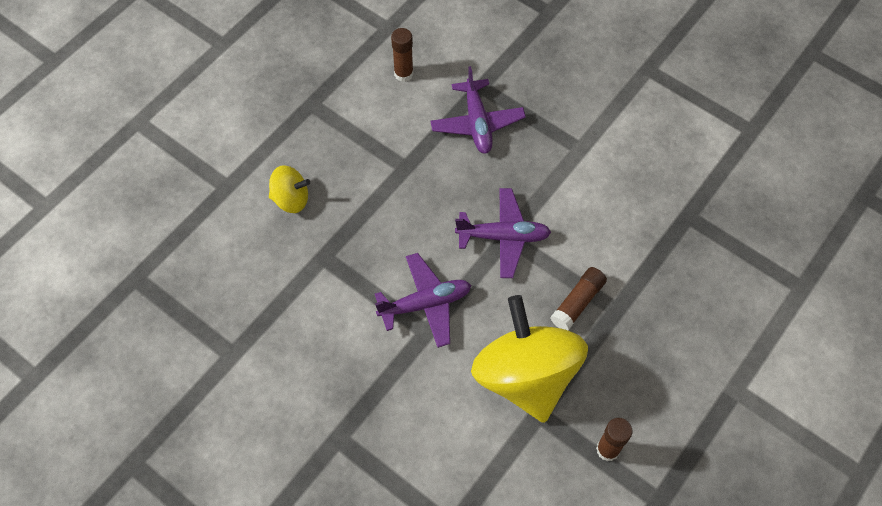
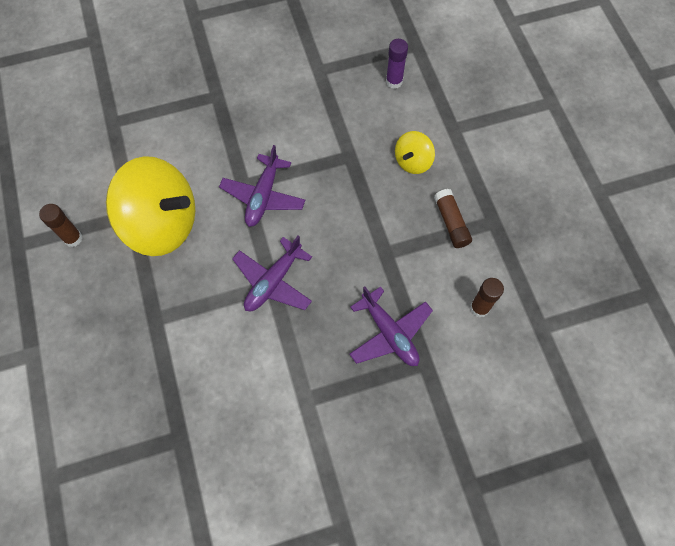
camera: 125 degrees right, 5 degrees up
purple plane [430,66,526,154] -> purple plane turned 150 degrees counterclockwise [349,287,433,366]
brown glue stick [551,267,607,330] -> brown glue stick moved to [434,189,472,248]
none -> purple glue stick [386,39,408,89]

